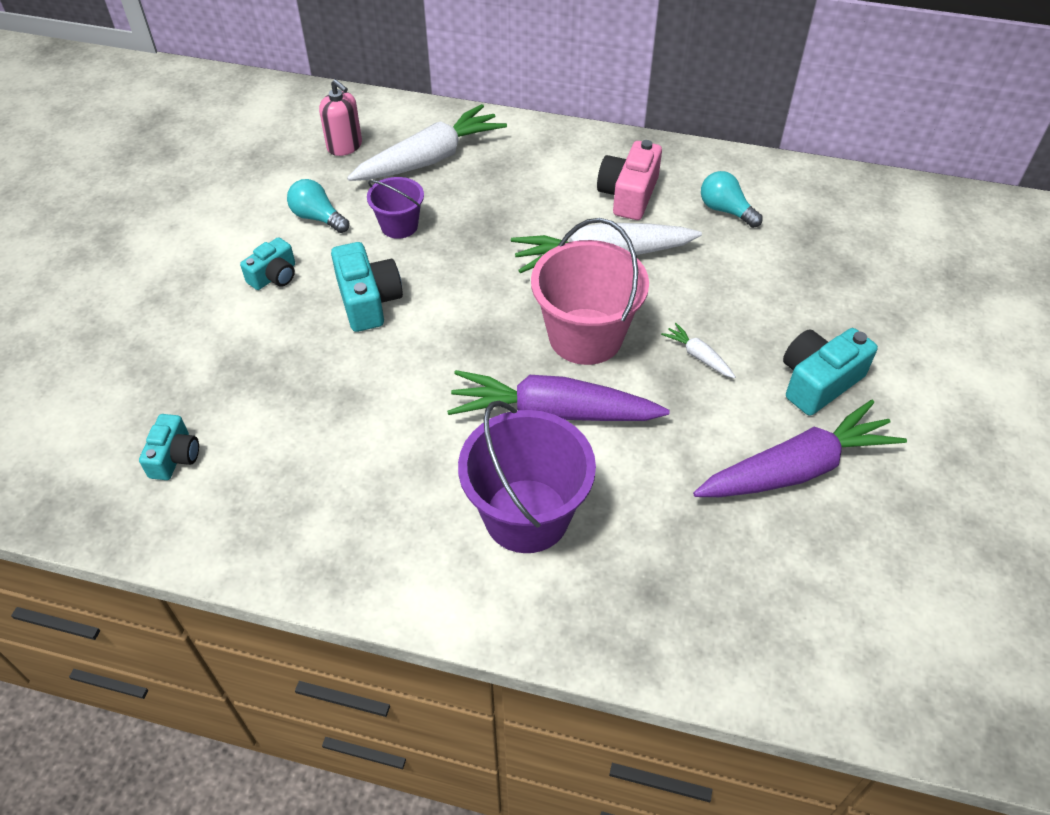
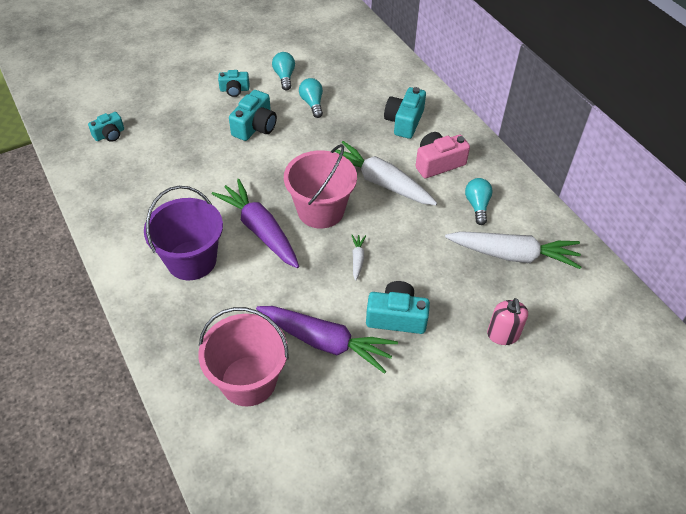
camera: 45 degrees right, 0 degrees up
pink soap dispenser [319,79,362,156] -> pink soap dispenser moved to [487,298,528,345]
white carrot [347,104,507,181] -> white carrot moved to [445,231,581,269]
purple bucket [367,177,424,239] -> turquoise light bulb [299,78,323,118]
none -> pink bucket [198,307,289,406]
none -> turquoise camera [384,87,426,139]

